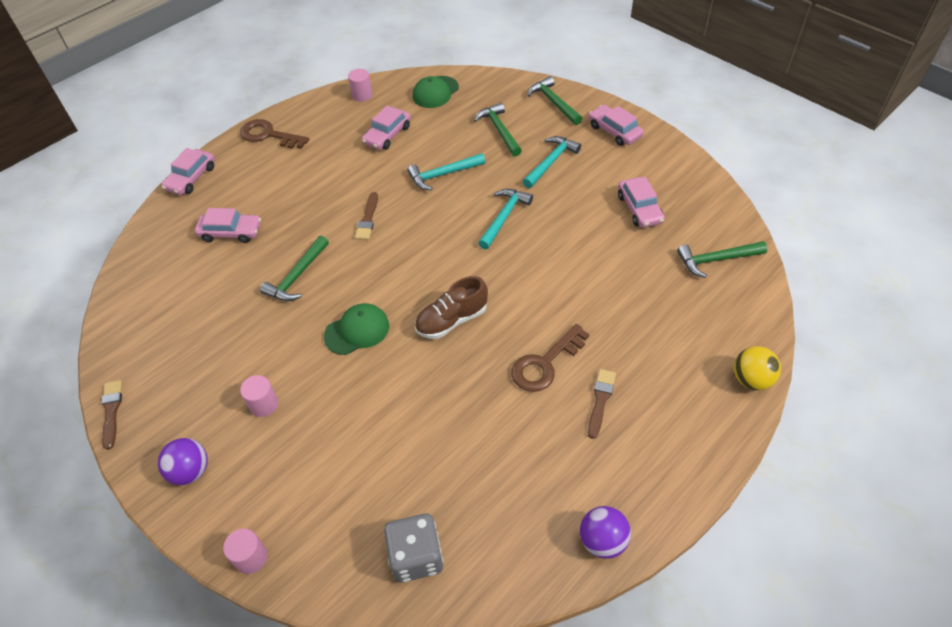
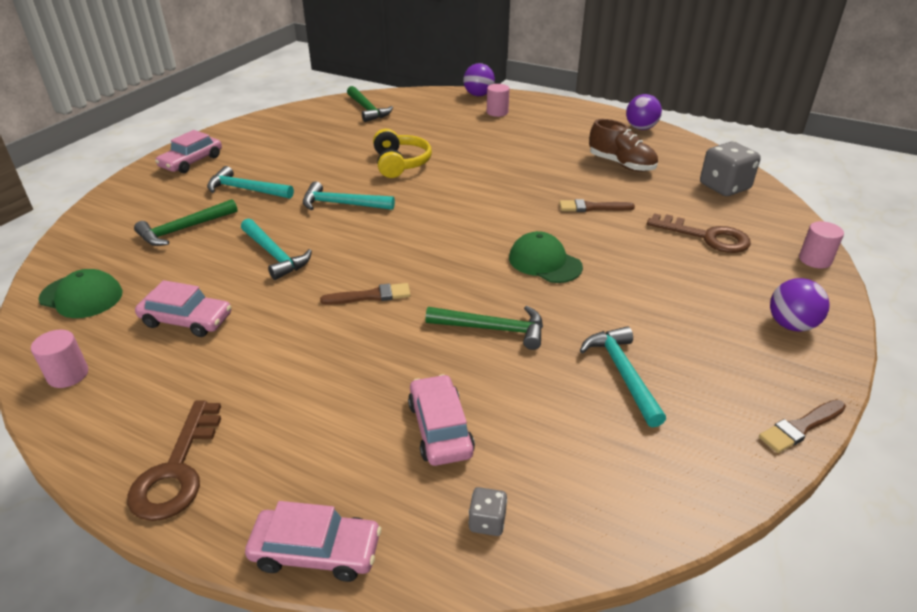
camera: 110 degrees left, 15 degrees down
pink cylinder [240,375,278,417] -> pink cylinder moved to [487,84,509,117]
brown shoe [415,276,488,339] -> brown shoe moved to [589,119,658,172]
brown key [511,324,589,392] -> brown key moved to [647,213,751,253]
green hammer [528,76,582,125] -> none
brown brush [588,369,616,439] -> brown brush moved to [559,199,635,212]
pink car [618,177,665,228] -> none
yellow ball [734,346,781,390] -> purple ball [463,63,495,96]
none -> yellow headphones [373,129,432,178]
none -> grey dice [468,487,507,536]
none -> turquoise hammer [580,326,666,428]

